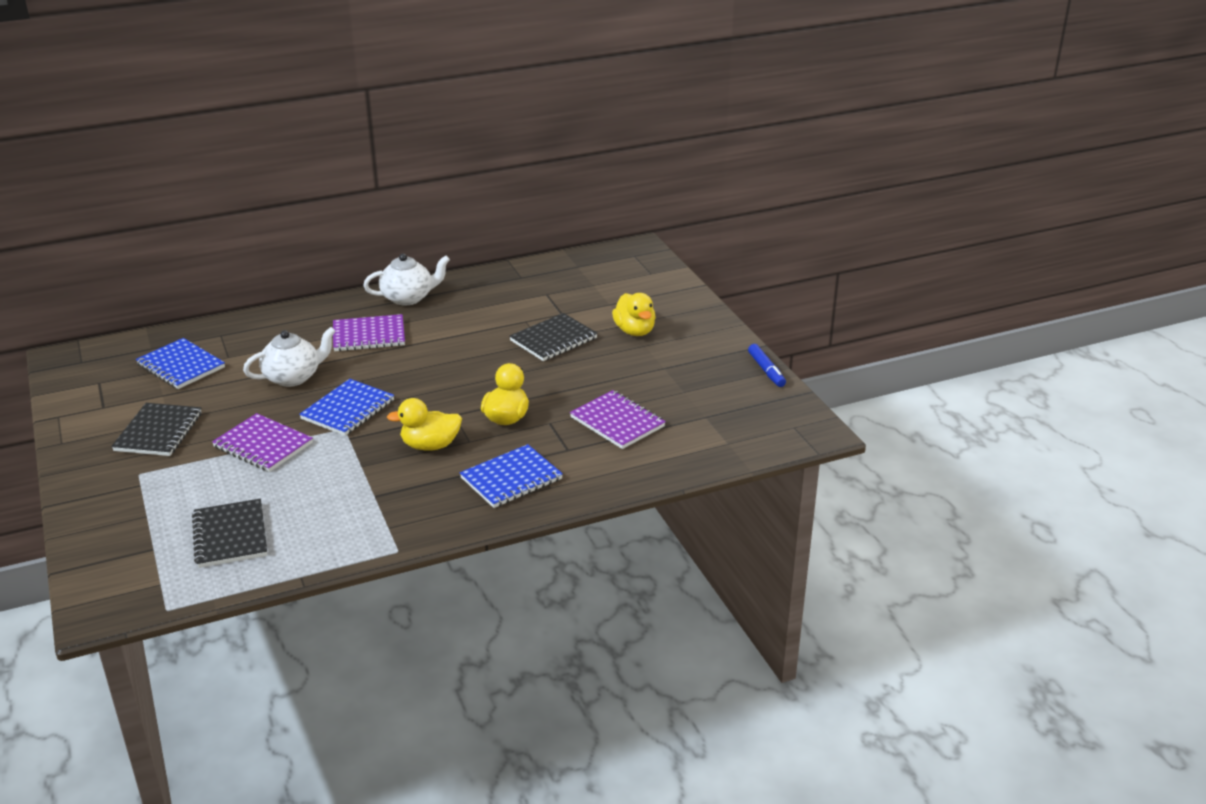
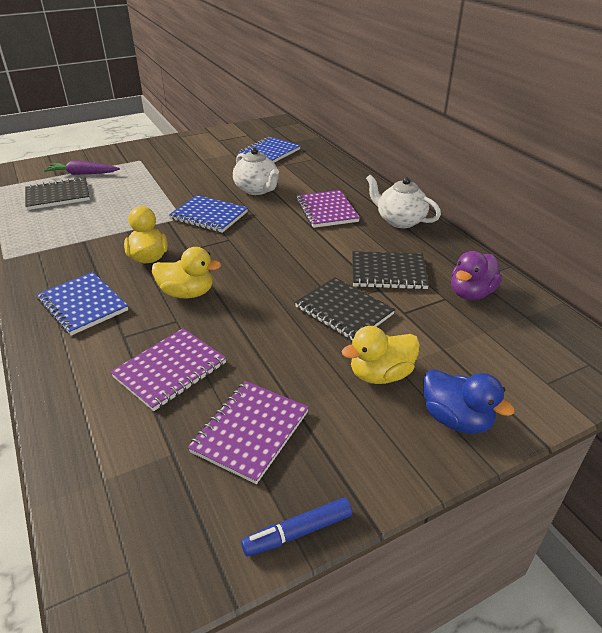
camera: 85 degrees right, 5 degrees up
black notebook [111,403,202,456] -> black notebook moved to [352,251,429,290]
purple notebook [212,413,313,472] -> purple notebook moved to [188,381,309,484]
white teapot [363,254,450,305] -> white teapot turned 150 degrees clockwise [366,175,441,228]
none -> purple carrot [44,161,120,175]
none -> blue duck [423,369,515,434]
none -> purple duck [451,251,502,300]

